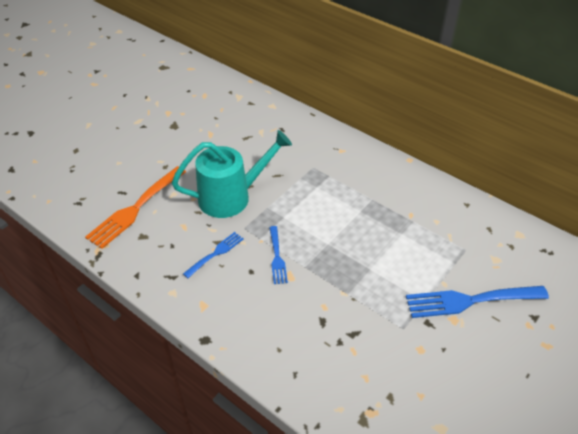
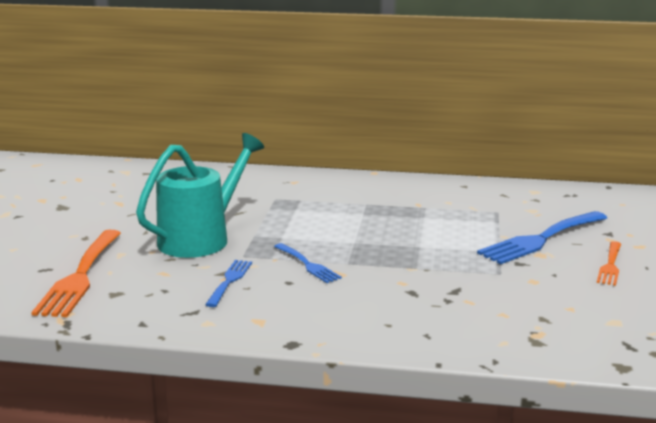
camera: 30 degrees left, 25 degrees down
none -> orange fork [597,241,621,286]

